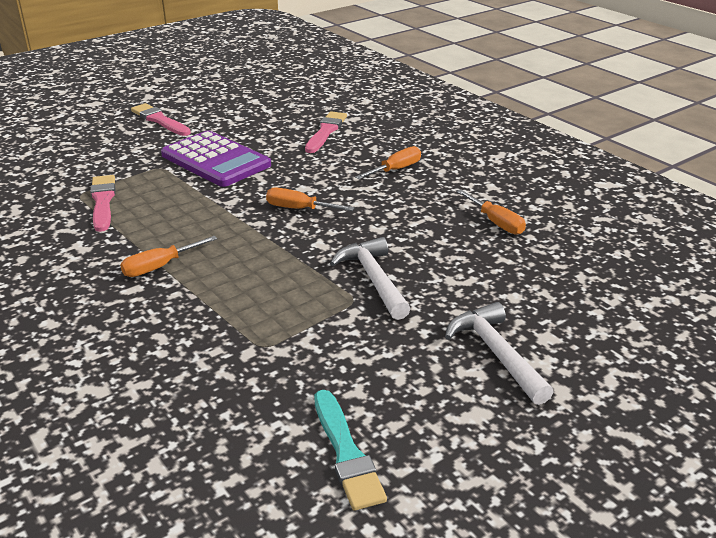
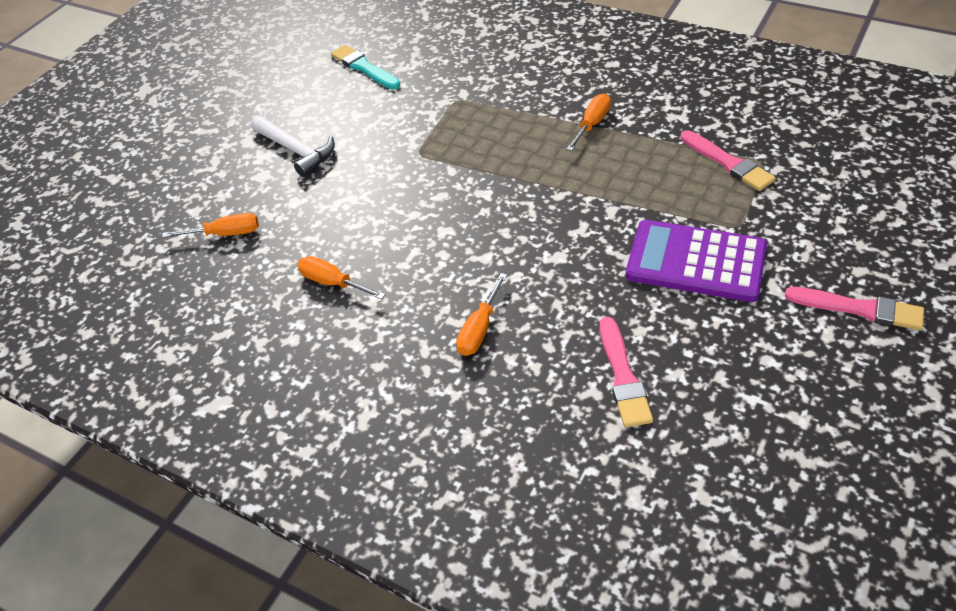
camera: 160 degrees right, 15 degrees up
orange screwdriver [266,187,355,211] -> orange screwdriver moved to [162,213,259,238]
white hammer [330,237,410,320] -> none

